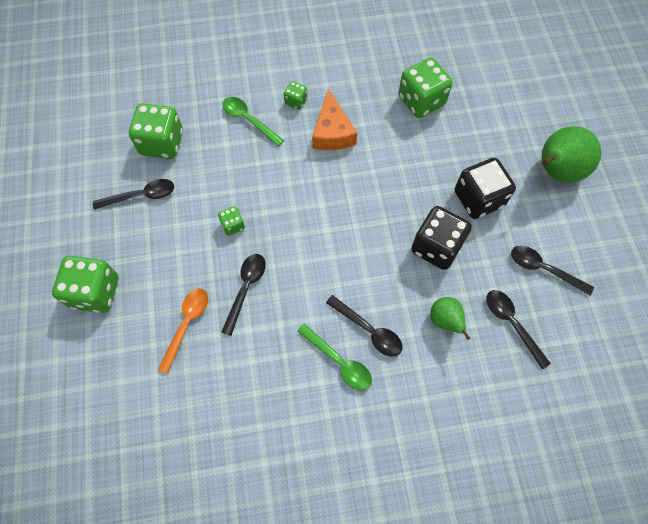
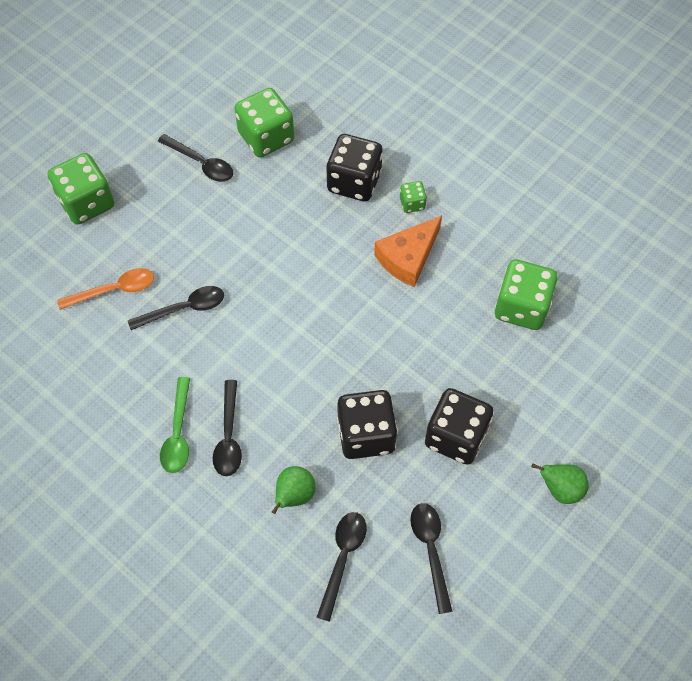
camera: 50 degrees right, 5 degrees down
green dice [218,206,245,236] -> none
green spoon [222,97,284,146] -> black dice [327,134,383,201]
green pear [542,126,601,182] -> green pear [531,464,589,504], size x0.55

